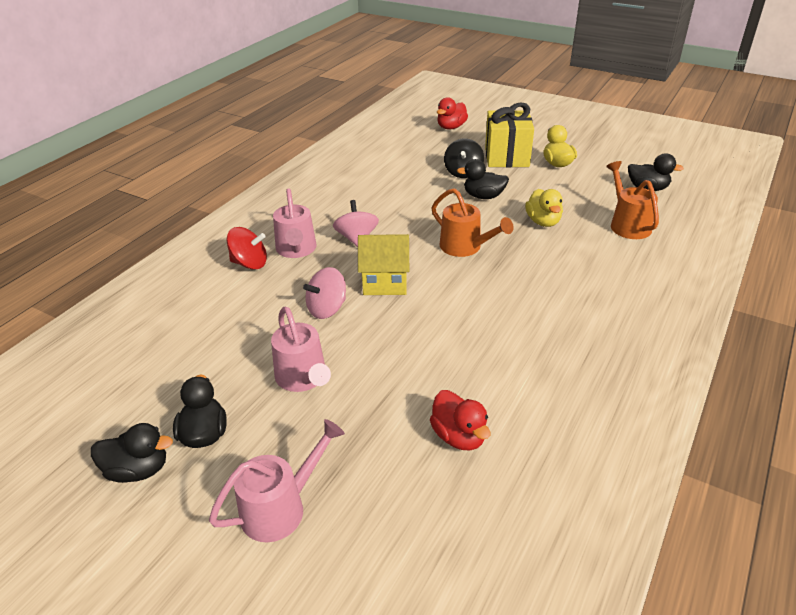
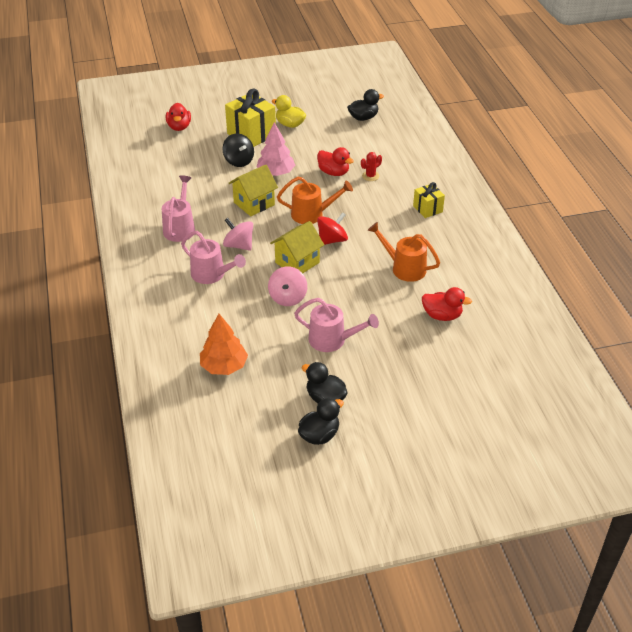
camera: 45 degrees left, 5 degrees up
pink watering can [209,419,345,542] -> pink watering can moved to [162,175,195,242]
red spinning top [227,227,267,270] -> red spinning top moved to [317,212,348,245]
black duck [457,159,509,199] -> pink tree [256,122,295,176]
yellow duck [525,189,563,227] -> red duck [317,147,354,176]
orange watering can [606,161,659,239] -> orange watering can moved to [367,222,440,282]
none -> orange tree [200,314,248,375]
none -> yellow house [229,164,278,216]
none -> red cactus [361,152,382,181]
none -> yellow gift [413,182,445,218]

